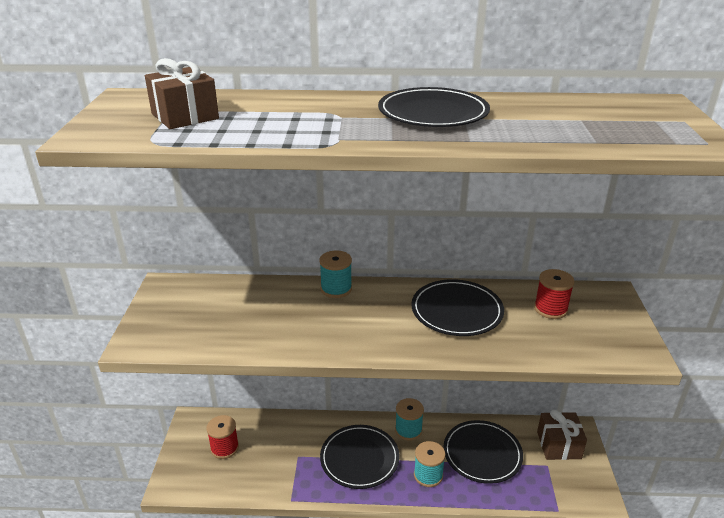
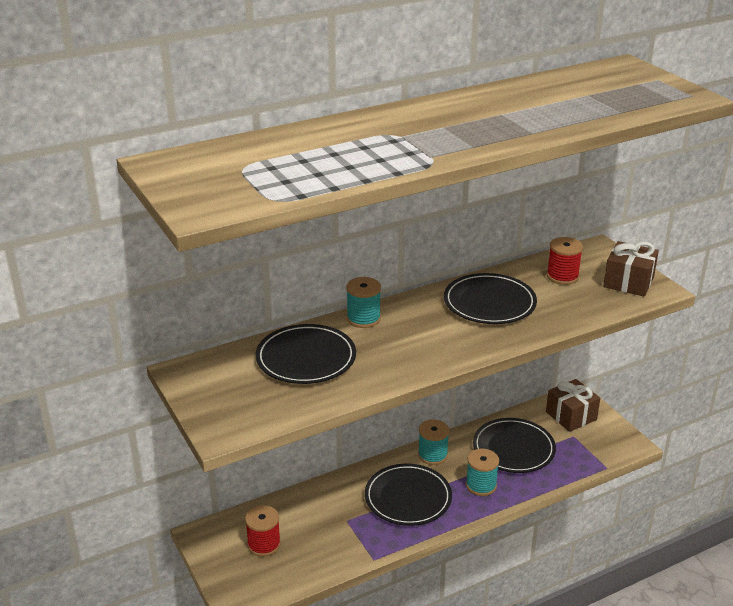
camera: 30 degrees left, 0 degrees up
brown gift [145,58,219,129] -> brown gift moved to [603,241,659,297]
black plate [378,87,490,127] -> black plate moved to [256,324,356,384]

